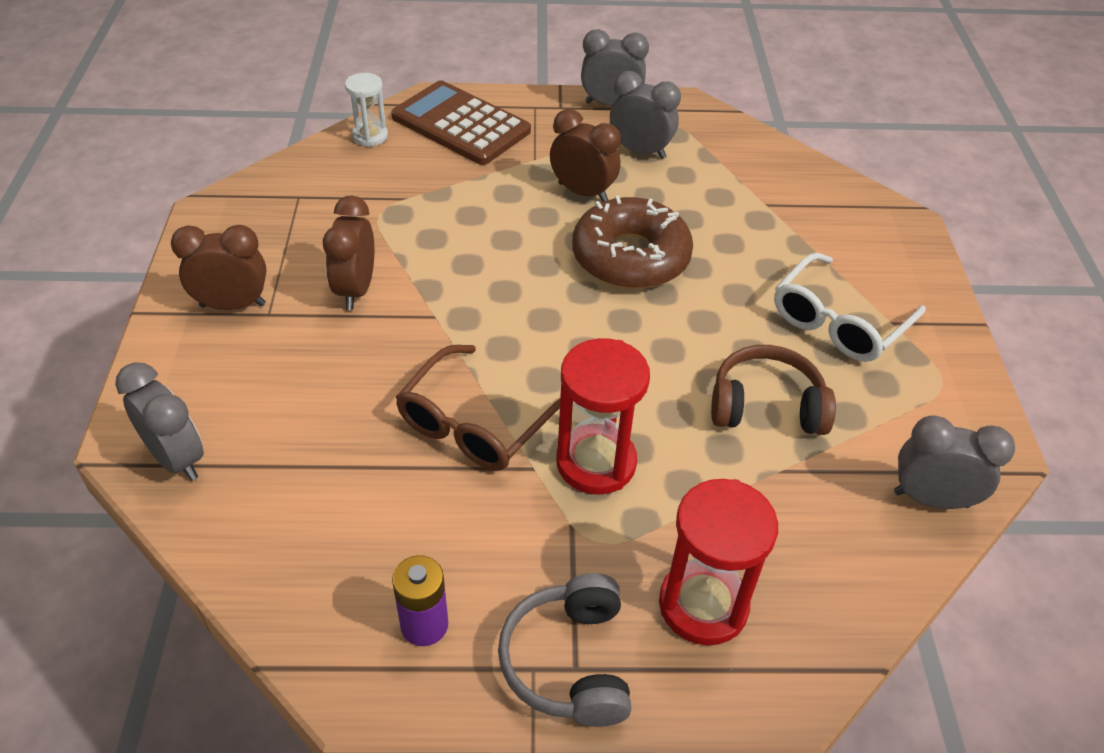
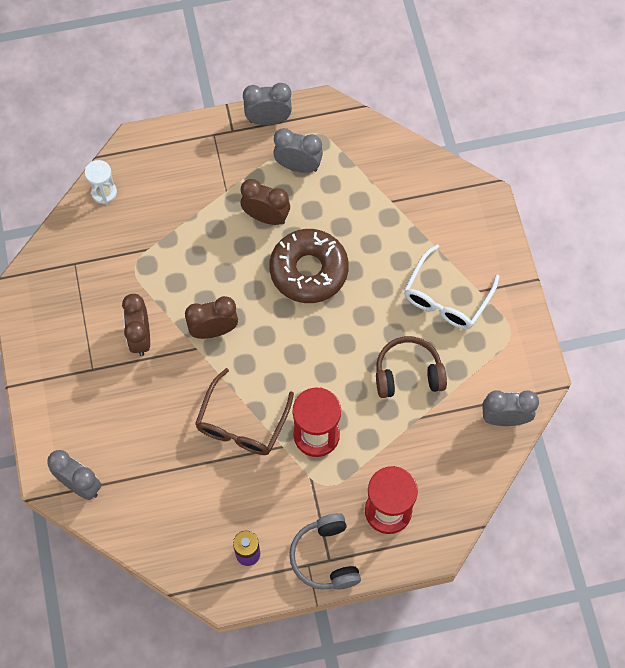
camera: 10 degrees left, 20 degrees up
brown clock [171,225,267,310] -> brown clock moved to [185,296,238,339]
brown calculator [391,80,531,165] -> none

